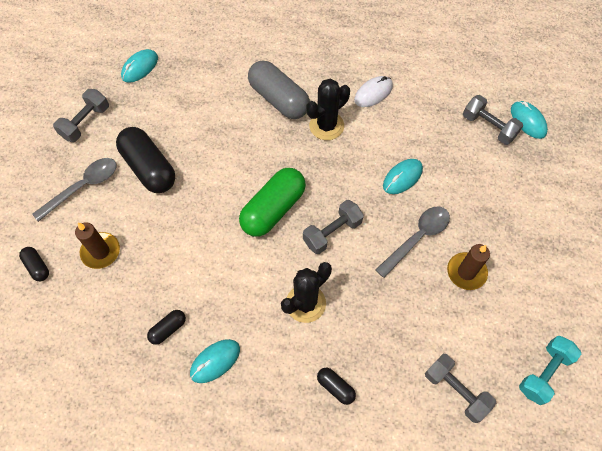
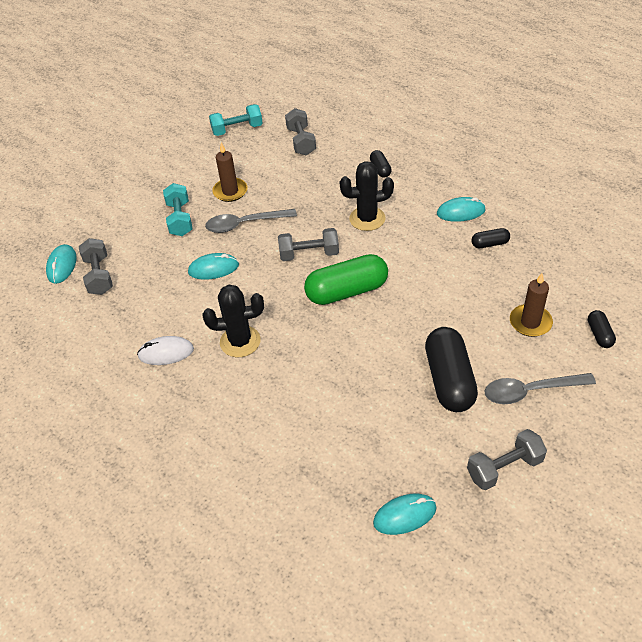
camera: 145 degrees left, 15 degrees down
grey capsule [248,60,310,119] -> none
none -> turquoise dumbbell [163,183,193,236]

